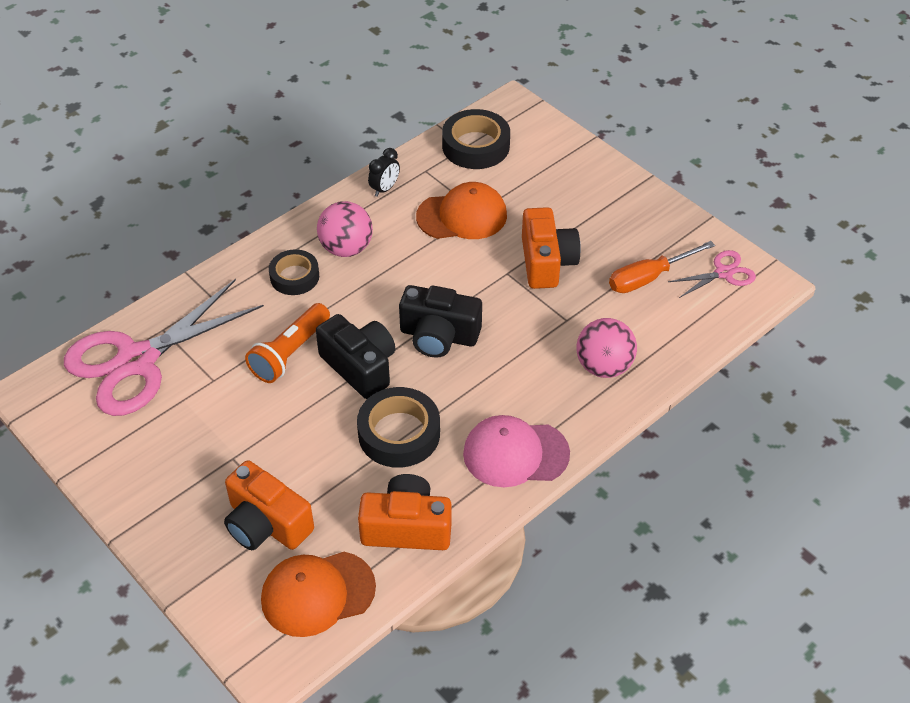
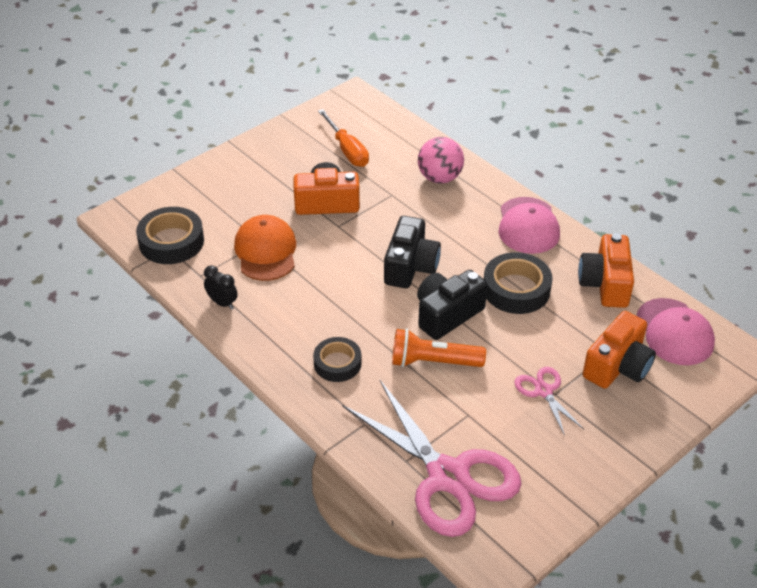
camera: 90 degrees left, 5 degrees down
orange flashlight [245,303,330,383] -> orange flashlight turned 150 degrees clockwise [392,329,486,367]
orange cap [261,552,376,637] -> pink cap [637,298,715,365]
pink ball [317,201,373,257] -> none
pink scissors [668,250,756,298] -> pink scissors moved to [514,367,584,436]

